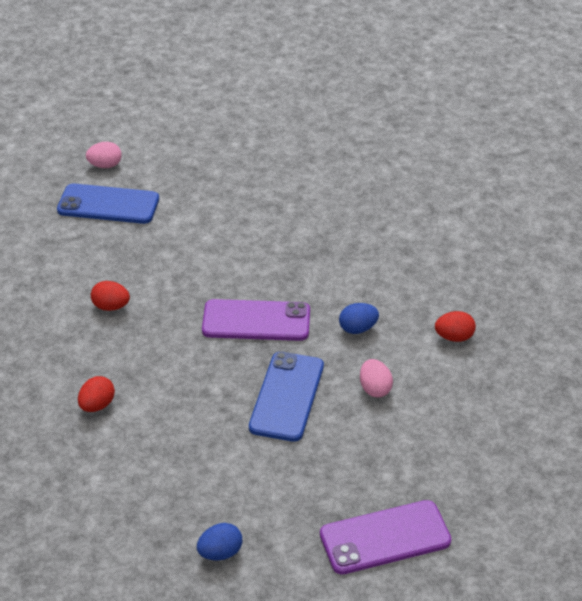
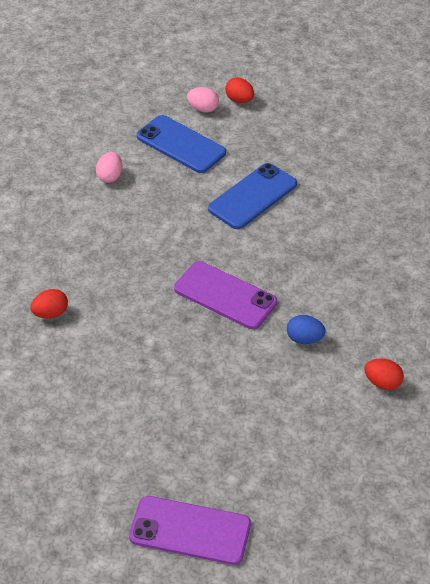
camera: 30 degrees right, 5 degrees up
red egg [91,281,130,311] -> red egg moved to [225,77,254,103]
blue egg [197,523,242,561] -> none
blue phone [249,352,324,442] -> blue phone moved to [208,163,297,229]
pink egg [360,359,393,398] -> pink egg moved to [96,152,122,183]

